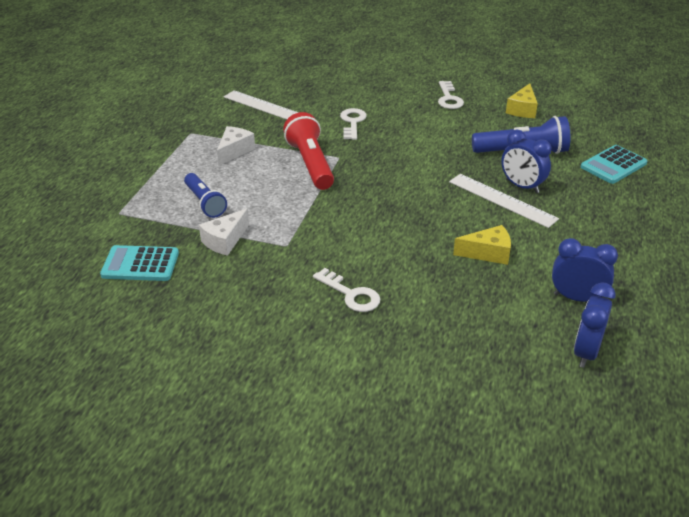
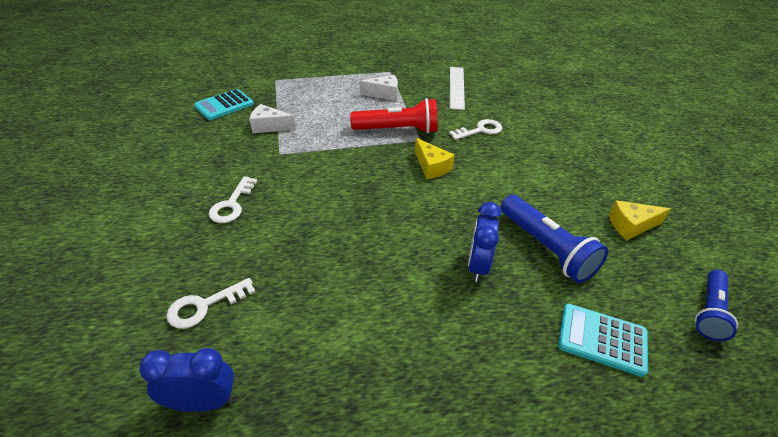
camera: 60 degrees right, 5 degrees up
turquoise calculator [100,245,179,281] -> turquoise calculator turned 105 degrees counterclockwise [194,89,254,120]
blue flashlight [184,173,227,218] -> blue flashlight moved to [695,270,738,341]
red flashlight [283,112,334,190] -> red flashlight turned 45 degrees clockwise [350,98,437,134]
white key [438,81,464,109] -> white key moved to [166,278,256,329]
white ruler [449,174,559,228] -> none
yellow cheese [453,225,511,265] -> yellow cheese moved to [415,138,455,179]
blue clock [552,238,618,302] -> none

